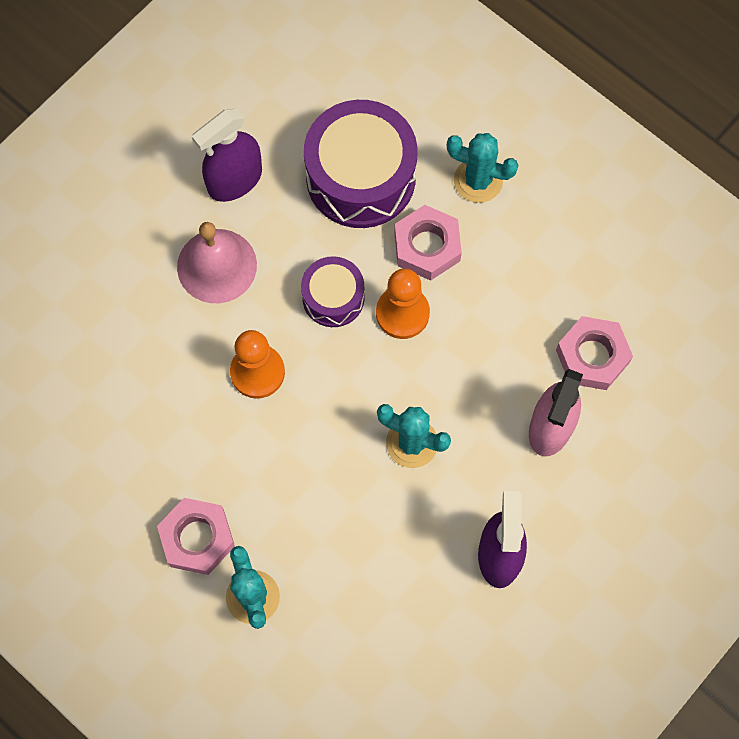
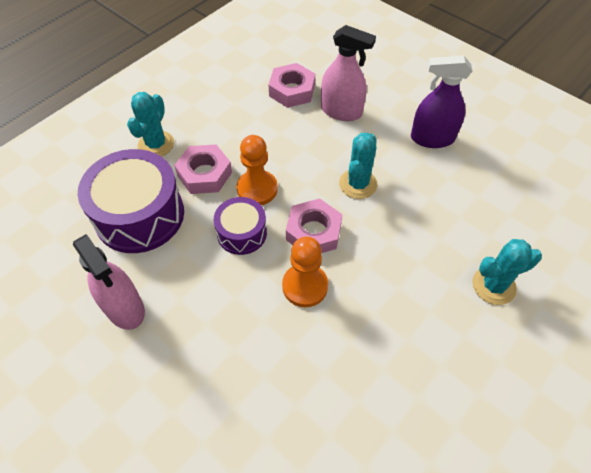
camera: 90 degrees left, 15 degrees down
pink nut [157,498,235,575] -> pink nut moved to [286,198,343,253]
pink bell [177,222,257,303] -> none
purple spray bottle [192,109,262,202] -> pink spray bottle [73,234,145,330]

